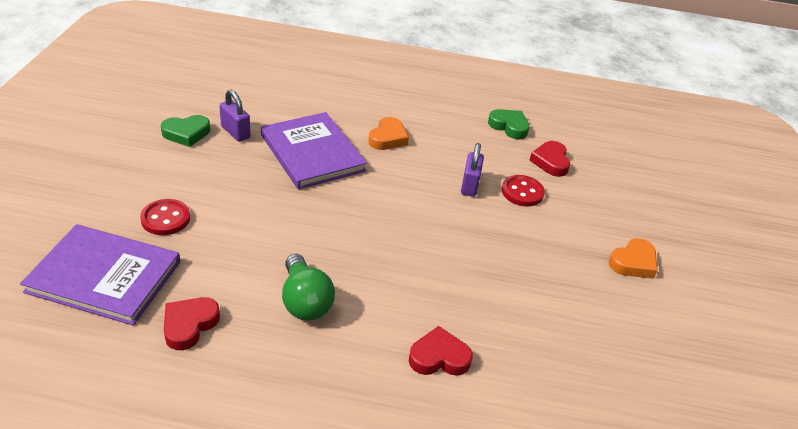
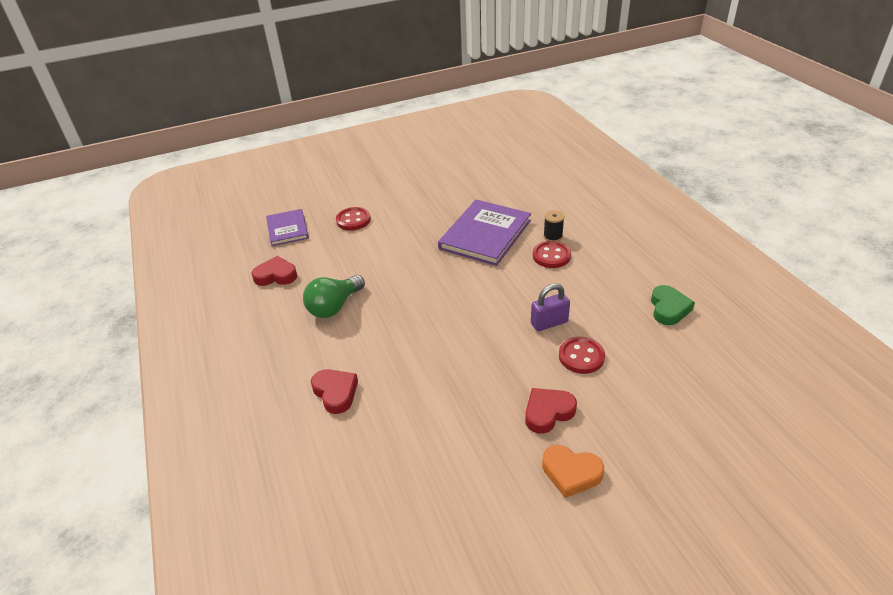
camera: 65 degrees right, 0 degrees up
purple book [20,224,180,325] -> purple book [266,209,309,246], size x0.60
green heart [161,115,210,147] -> none
purple padlock [219,90,251,142] -> none
orange heart [368,117,409,150] -> red button [533,241,571,268]
red heart [529,141,570,177] -> red heart moved to [525,388,577,434]
none -> black spool [543,210,564,242]

